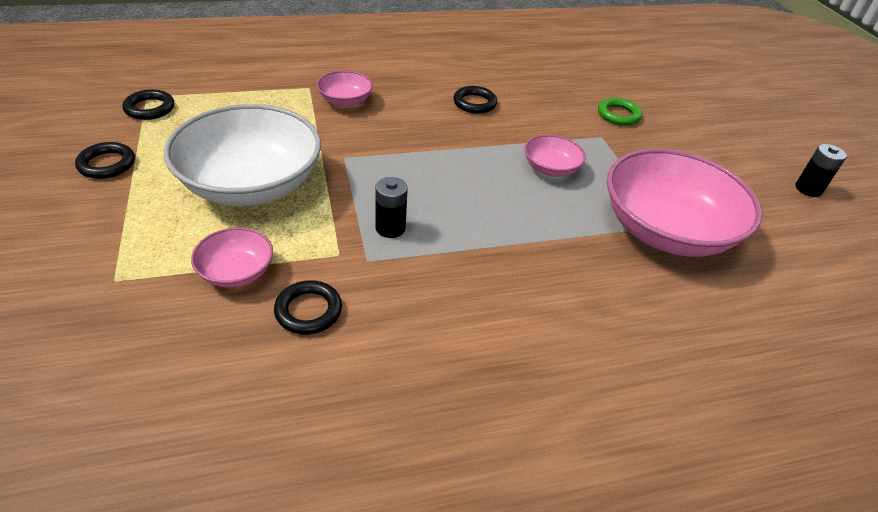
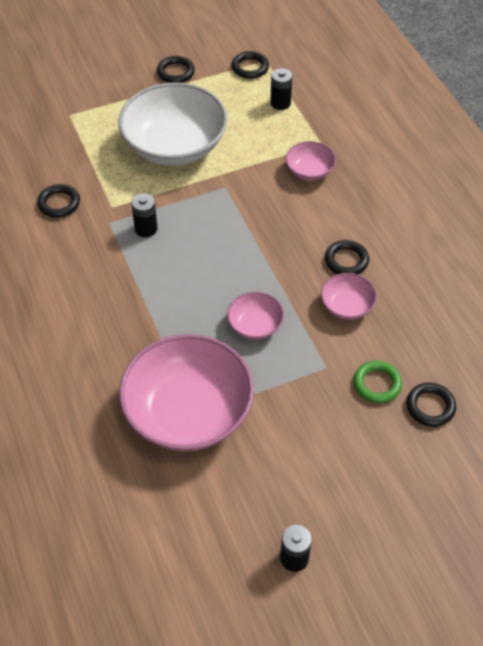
camera: 85 degrees right, 10 degrees up
pink bowl [191,228,273,288] -> pink bowl moved to [321,273,377,320]
none -> black battery [270,68,292,110]
none -> black ring [406,383,456,427]

